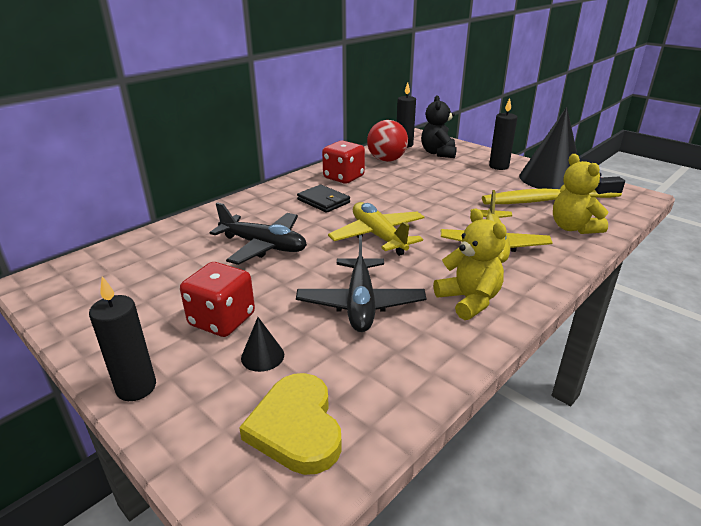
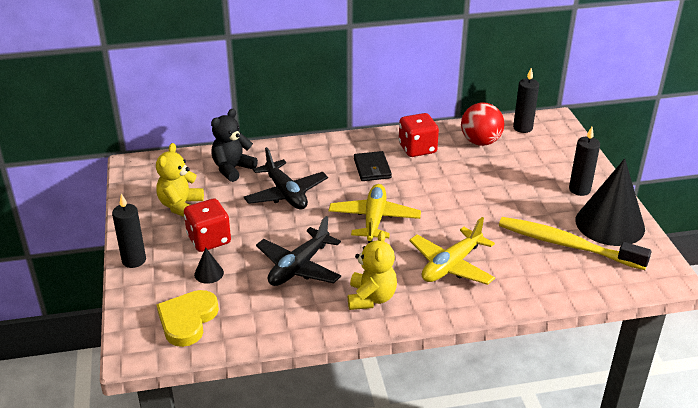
camera: 35 degrees right, 5 degrees up
black teddy bear [421,95,457,158] -> black teddy bear moved to [211,109,258,182]
yellow teddy bear [553,154,608,234] -> yellow teddy bear moved to [156,143,204,217]

